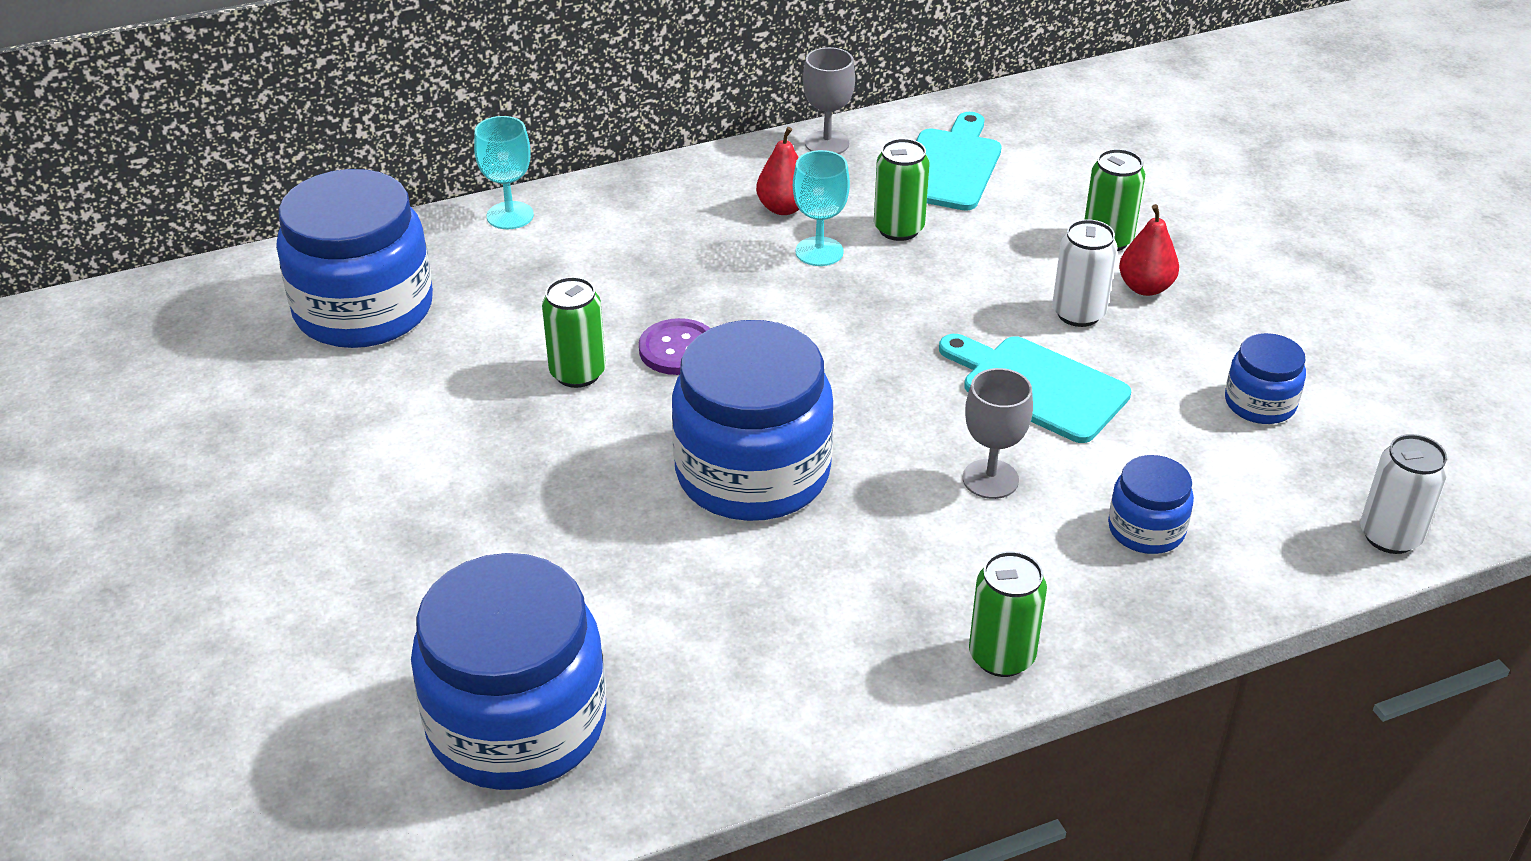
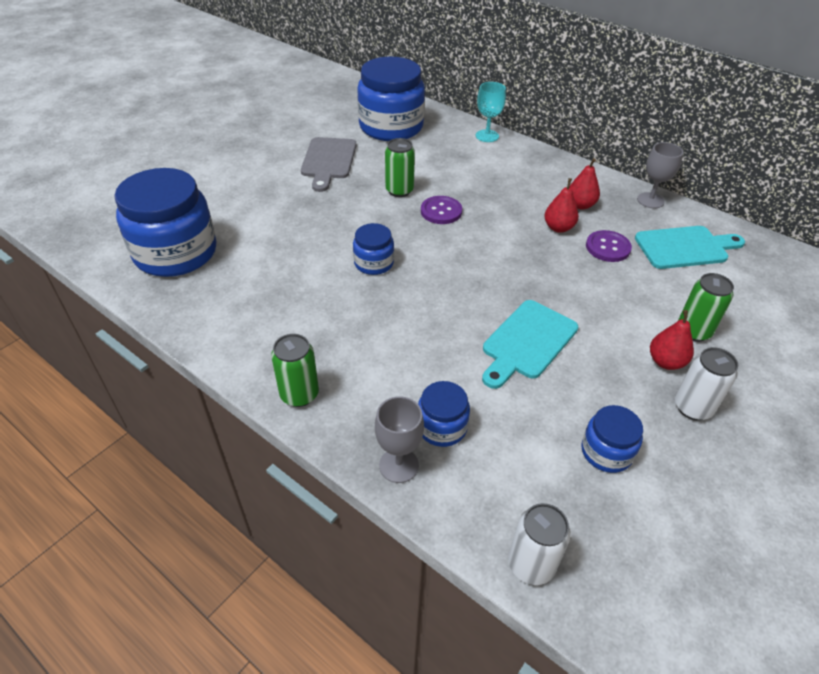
camera: 60 degrees right, 5 degrees up
blue jar [672,320,834,521] -> blue jar [353,223,394,275], size x0.48
turquoise goblet [793,150,850,266] -> red pear [545,178,579,233]
green can [874,138,930,241] -> purple button [586,230,632,262]
turquoise cutting board [939,334,1131,443] -> turquoise cutting board turned 150 degrees counterclockwise [482,300,578,389]
grey goblet [963,368,1033,499] -> grey goblet moved to [375,396,424,483]
white can [1052,219,1118,327] -> white can moved to [675,347,738,420]
none -> grey cutting board [301,137,356,192]

